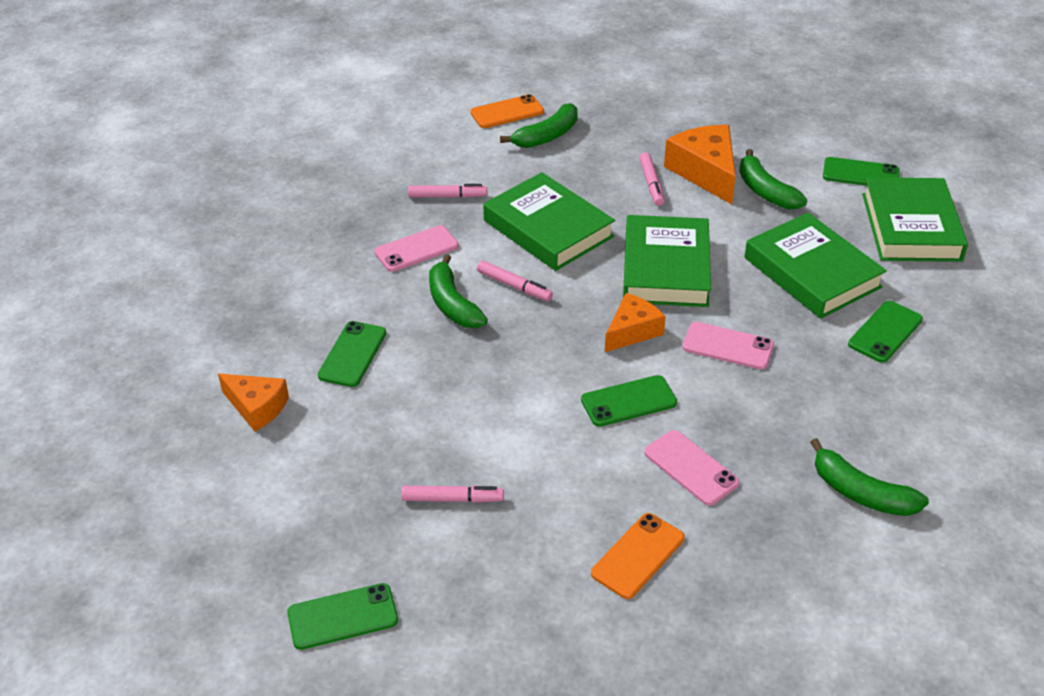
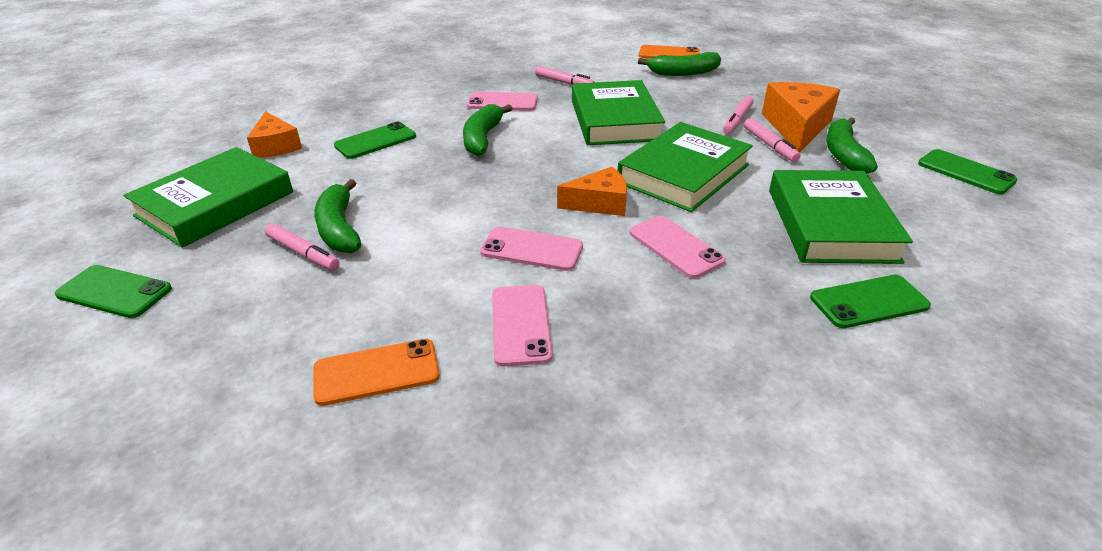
camera: 35 degrees right, 5 degrees down
pink marker [477,261,553,301] -> pink marker moved to [744,118,800,162]
green phone [581,375,677,427] -> pink phone [480,227,583,271]
green banana [810,438,929,516] -> green banana moved to [314,179,361,253]
green book [862,177,968,262] -> green book moved to [123,147,293,248]

